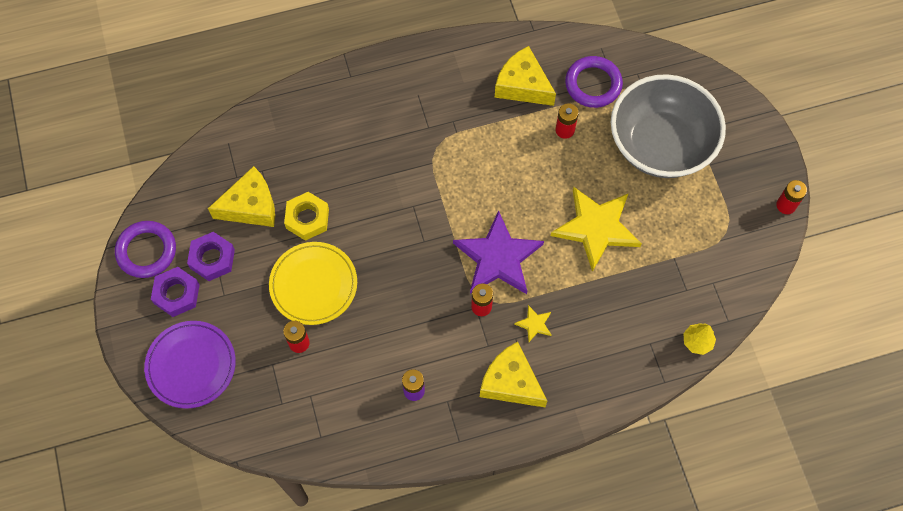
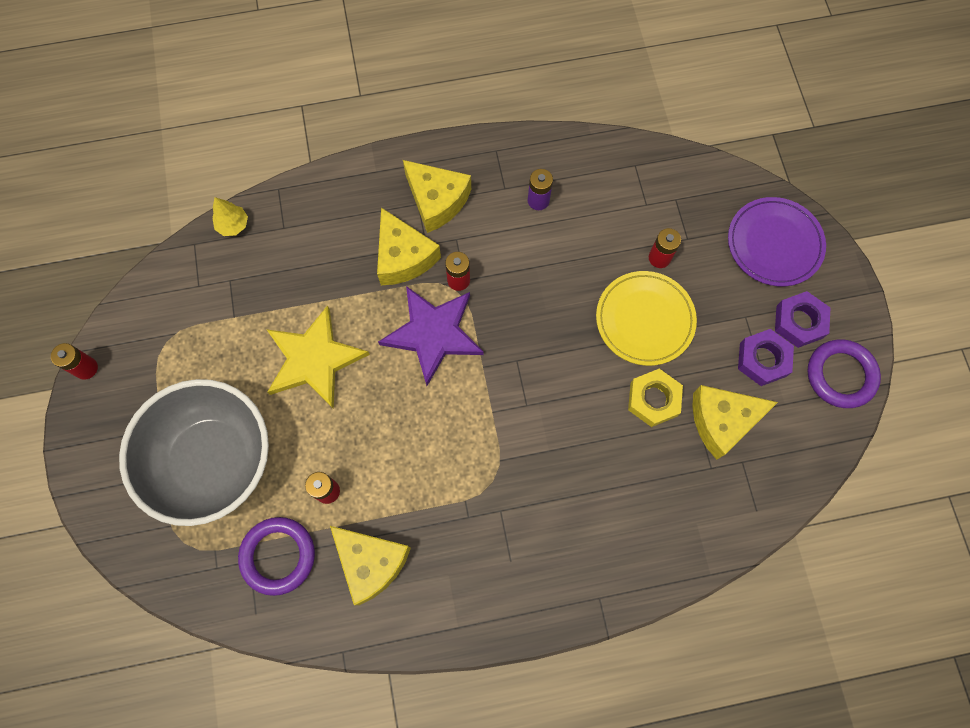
camera: 175 degrees left, 5 degrees up
yellow star [514,305,552,342] -> yellow cheese [377,208,441,285]

